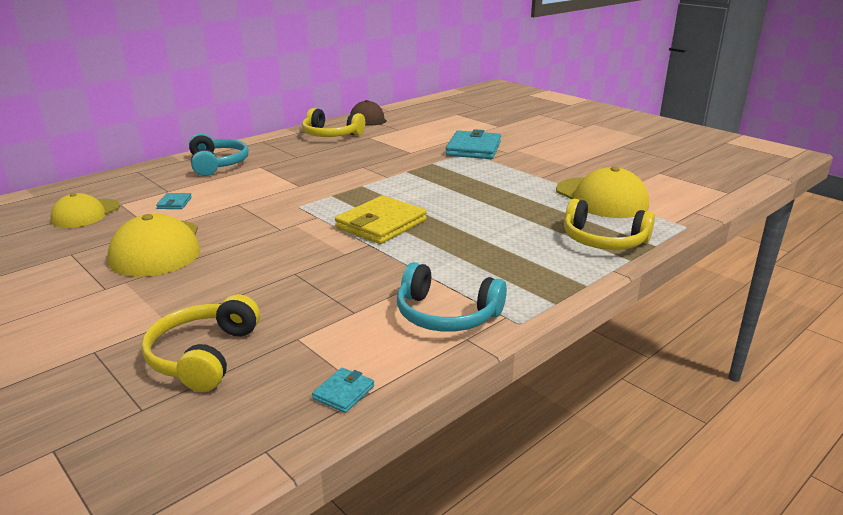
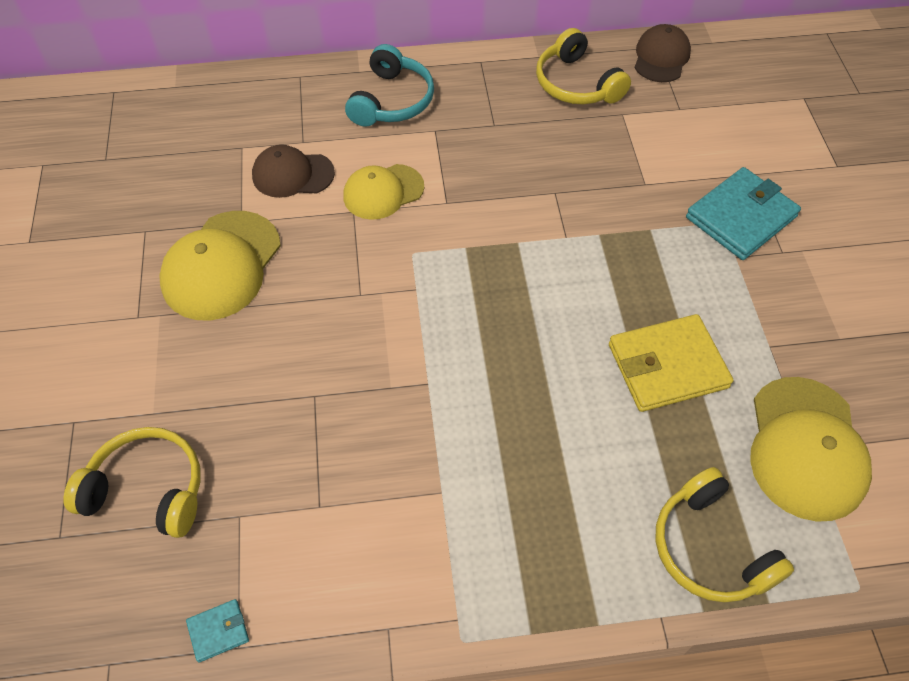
camera: 35 degrees right, 30 degrees up
yellow cap [51,193,120,228] -> yellow cap moved to [343,164,424,220]
yellow headphones [141,294,260,392] -> yellow headphones turned 60 degrees clockwise [63,427,201,538]
turquoise wallet [156,193,192,209] -> brown cap [252,145,335,198]
yellow wallet [335,196,427,244] -> yellow wallet moved to [609,314,733,412]
turquoise headphones [397,262,507,332] -> none

